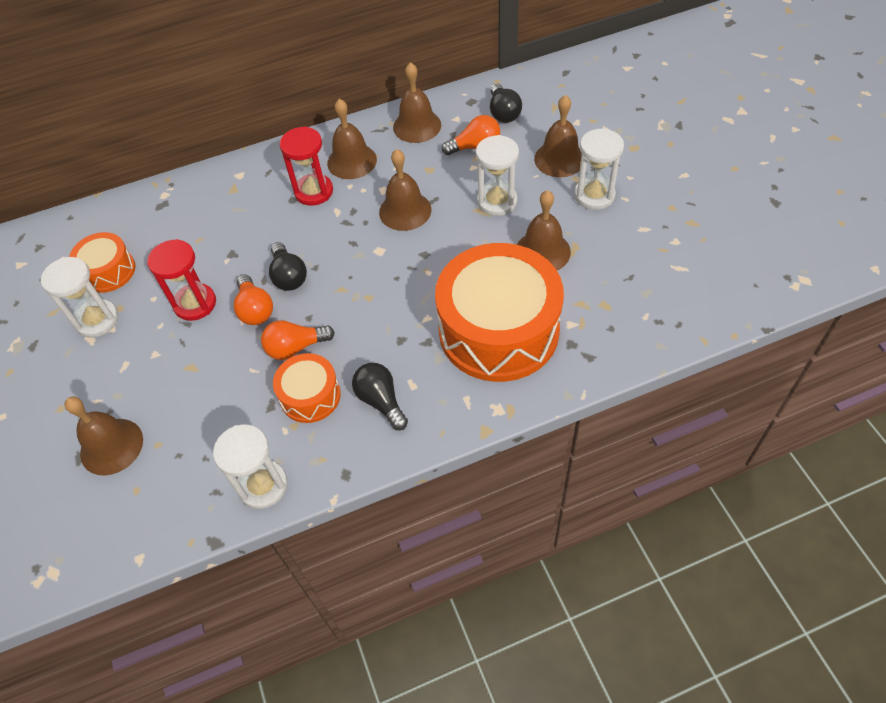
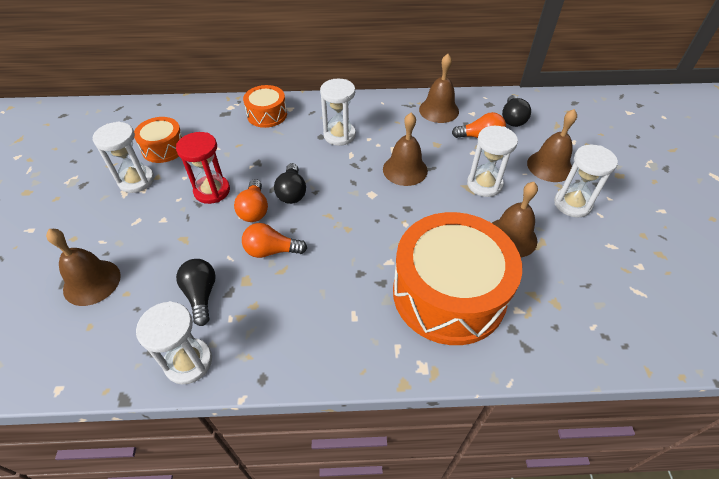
camera: 15 degrees right, 5 degrees down
orange drum [273,353,341,423] -> orange drum moved to [243,85,287,128]
red hourglass [280,126,333,206] -> white hourglass [320,79,356,146]
brown bell [327,99,377,179] -> none
black light bulb [352,363,408,430] -> black light bulb moved to [176,259,216,326]

